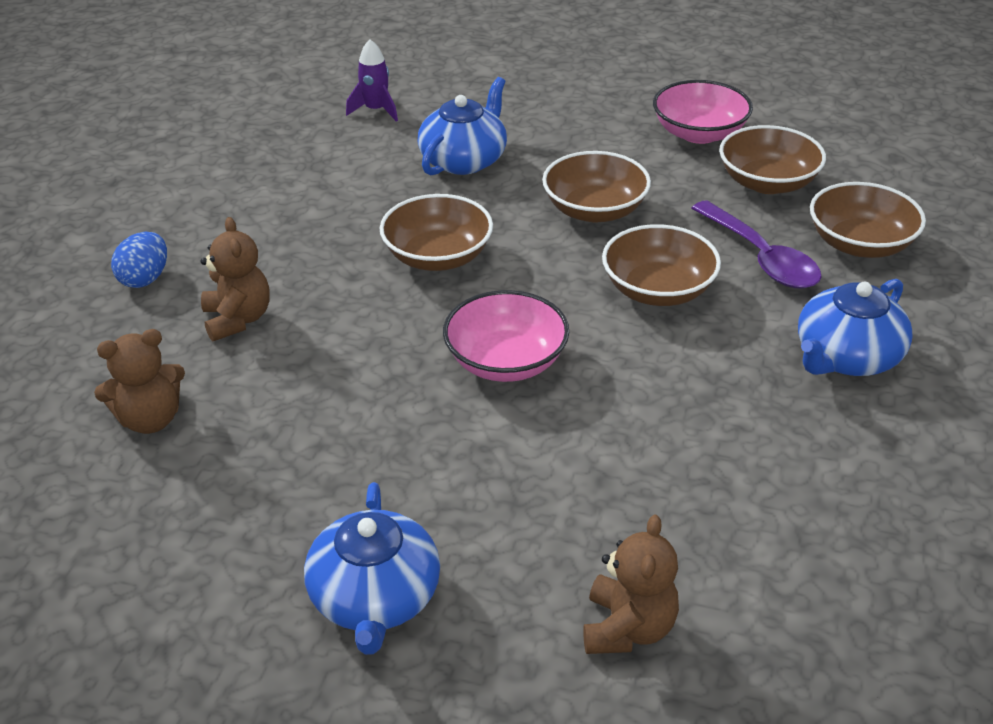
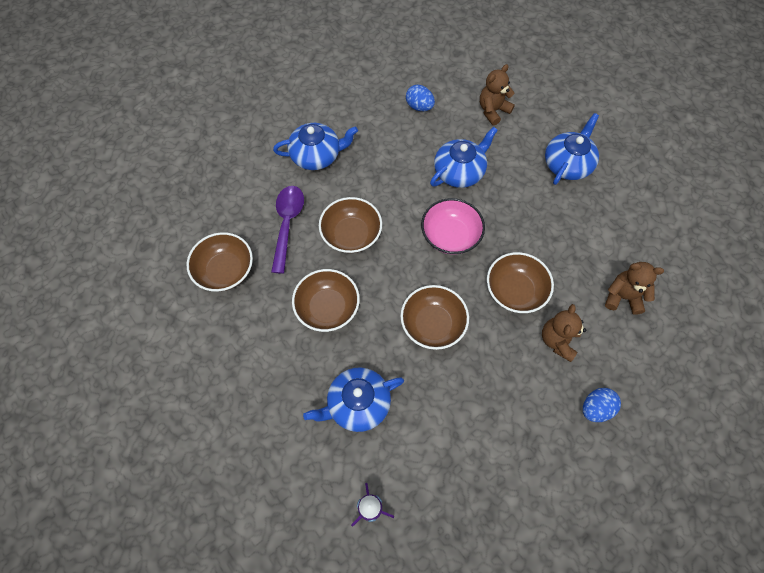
camera: 145 degrees left, 25 degrees up
pink bowl [653,80,753,144] -> none
brown bowl [810,182,926,258] -> brown bowl moved to [487,252,554,313]
none -> blue egg [406,85,435,111]
none -> blue teapot [430,127,498,188]

